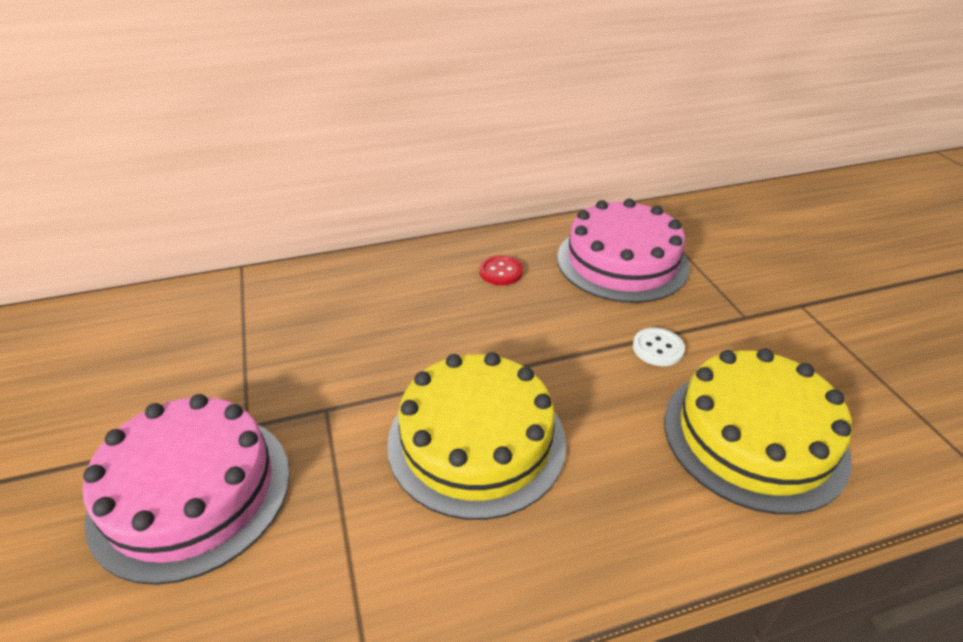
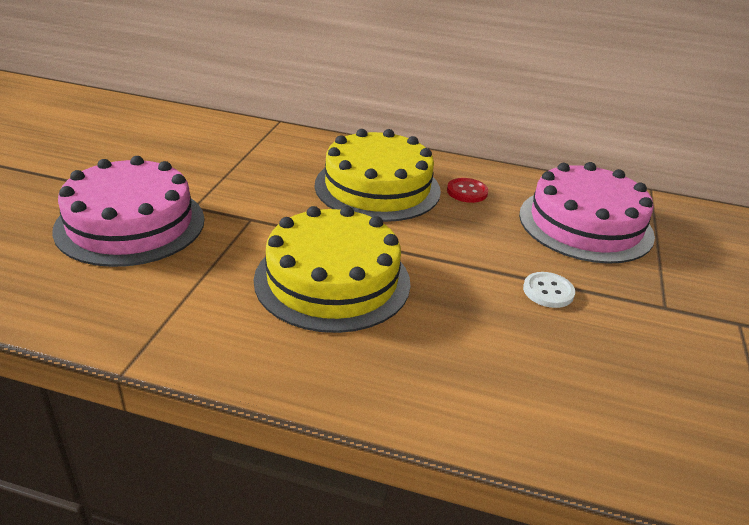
camera: 30 degrees right, 5 degrees down
yellow cake [664,349,852,514] -> yellow cake moved to [315,129,441,222]

